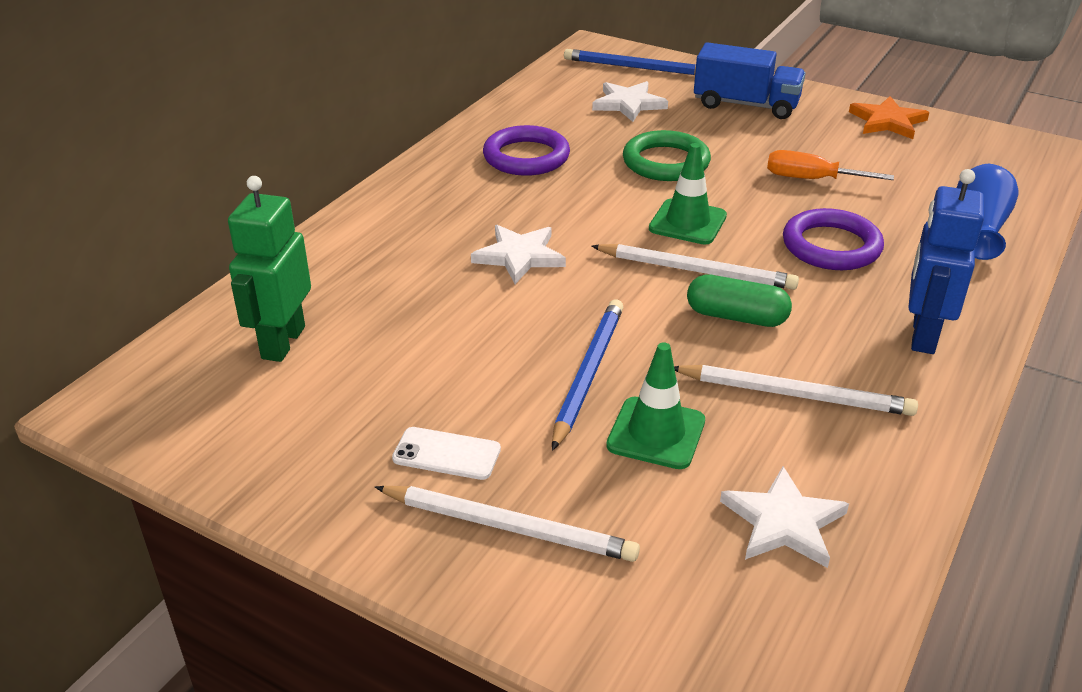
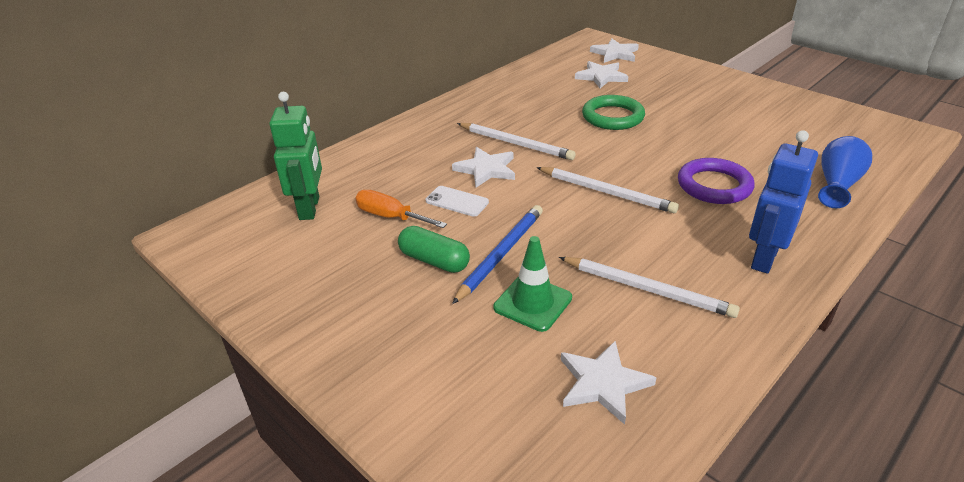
camera: 15 degrees right, 0 degrees up
green robot [228,176,311,362] -> green robot turned 150 degrees clockwise [269,92,322,220]
white pencil [375,486,640,562] -> white pencil moved to [457,123,576,160]
white phone [392,427,501,480] -> white phone moved to [426,186,489,217]
purple ring [483,125,570,176] -> none
blue pencil [564,49,696,75] -> white star [590,39,639,63]
green traffic cone [649,143,727,244] -> none
green capsule [687,274,792,327] -> green capsule moved to [398,226,470,273]
blue truck [694,42,806,119] -> none
orange screwdriver [767,150,894,180] -> orange screwdriver moved to [355,190,447,228]
orange star [849,96,929,139] -> none

